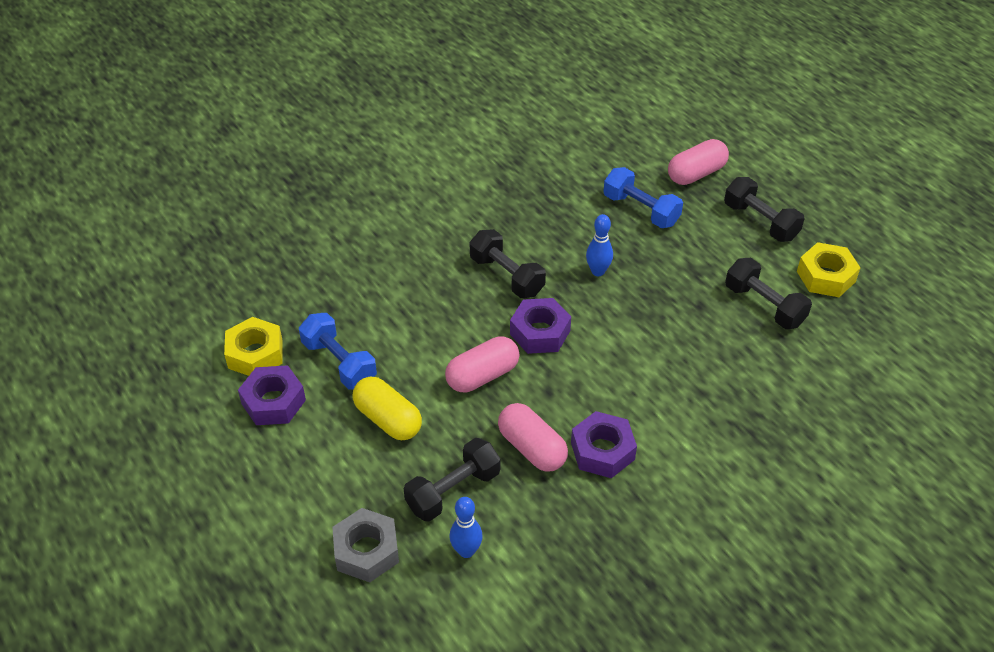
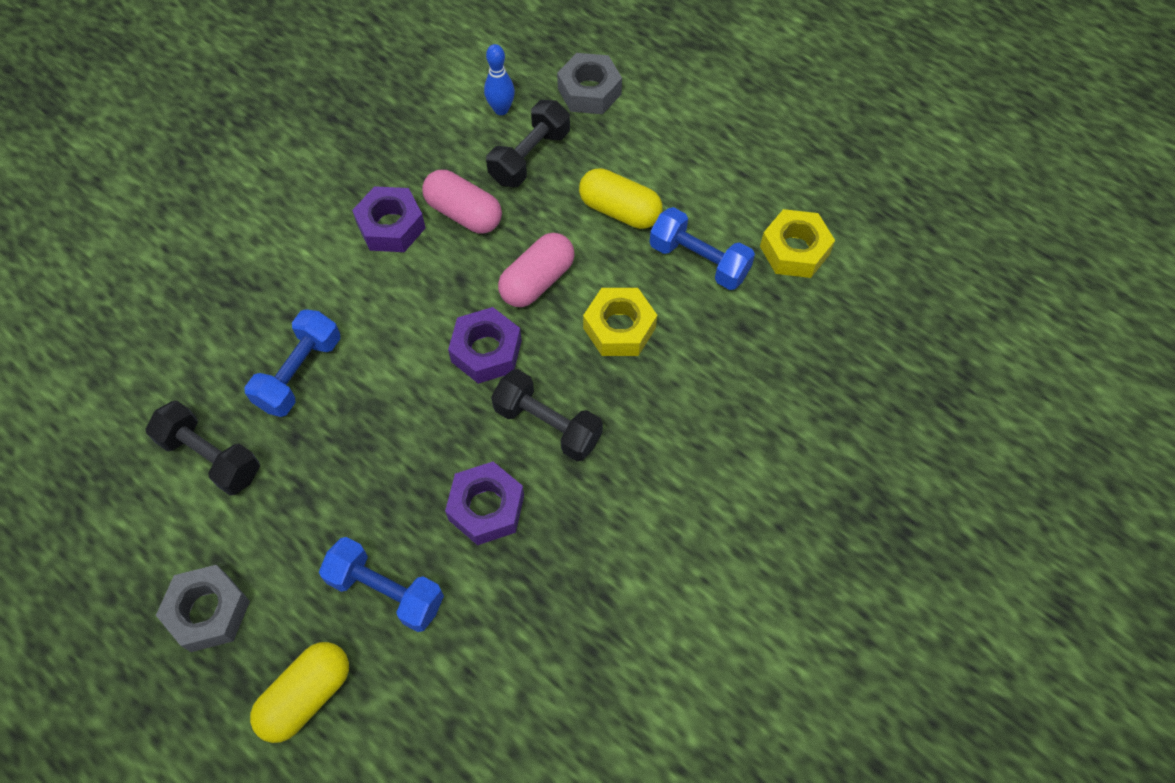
camera: 165 degrees right, 15 degrees up
purple nut [238,365,306,425] -> purple nut moved to [445,462,524,545]
blue bowling pin [586,214,613,276] -> none
pink capsule [668,139,729,185] -> yellow capsule [250,642,349,743]
black dumbbell [724,177,805,242] -> grey nut [156,565,250,652]
yellow nut [797,242,860,297] -> yellow nut moved to [583,288,657,356]
none -> blue dumbbell [244,309,340,417]

